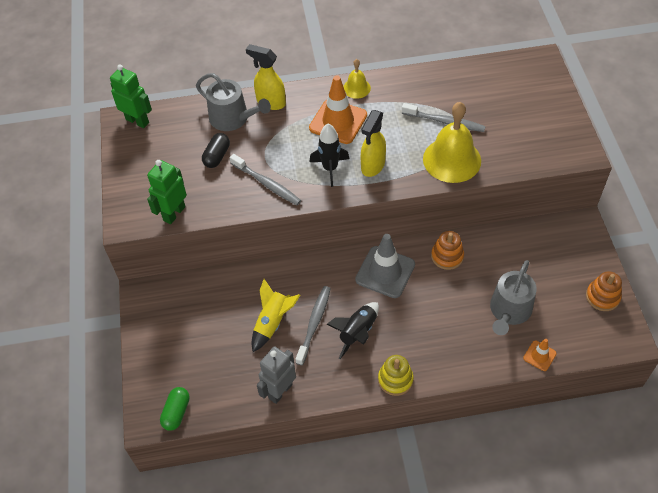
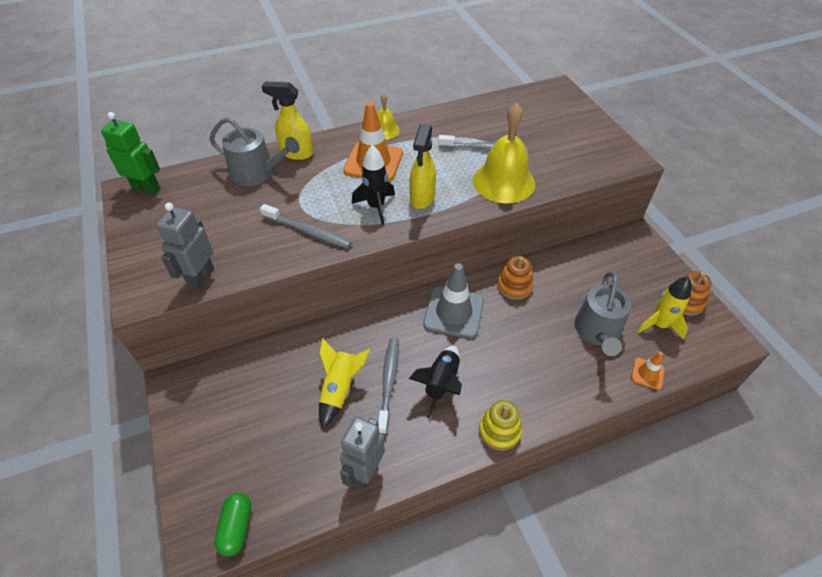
camera: 15 degrees left, 5 degrees down
green robot [147,160,187,224] -> grey robot [156,203,214,291]
black capsule [202,133,230,168] -> none
none -> yellow rocket [637,277,692,340]

